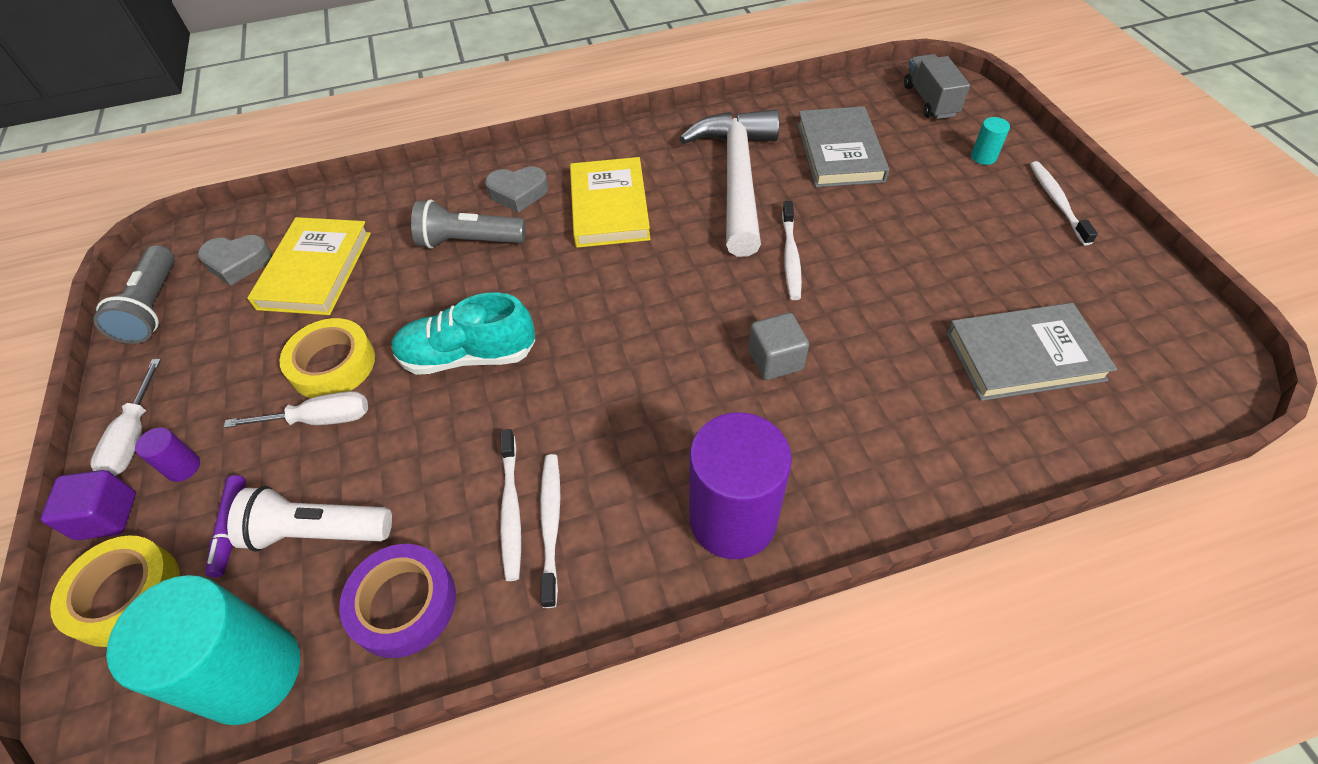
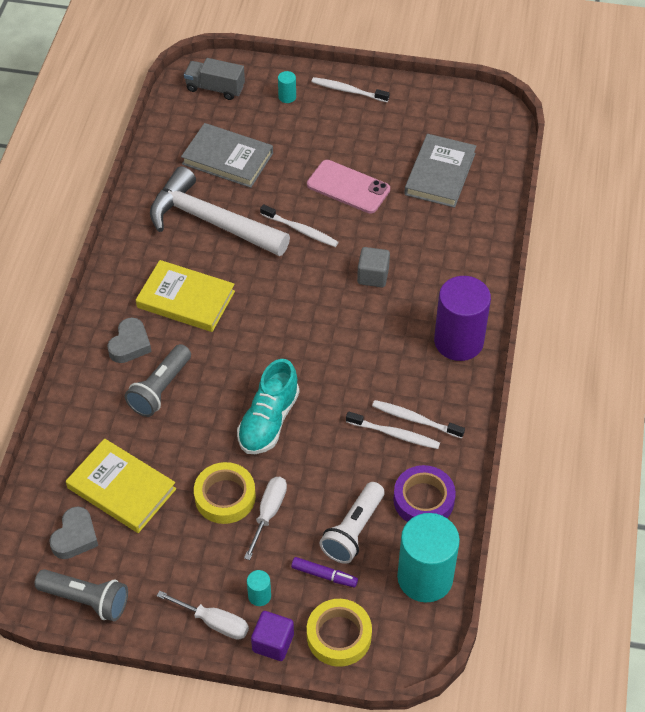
camera: 65 degrees left, 0 degrees up
purple cylinder [135,427,200,482] -> turquoise cylinder [247,570,271,606]
none -> pink phone [307,160,390,213]

